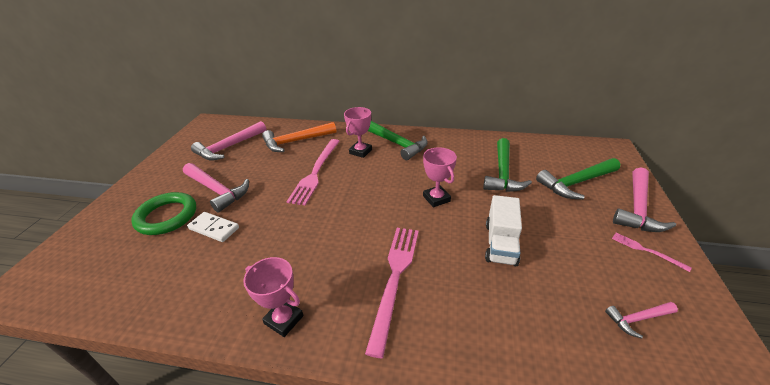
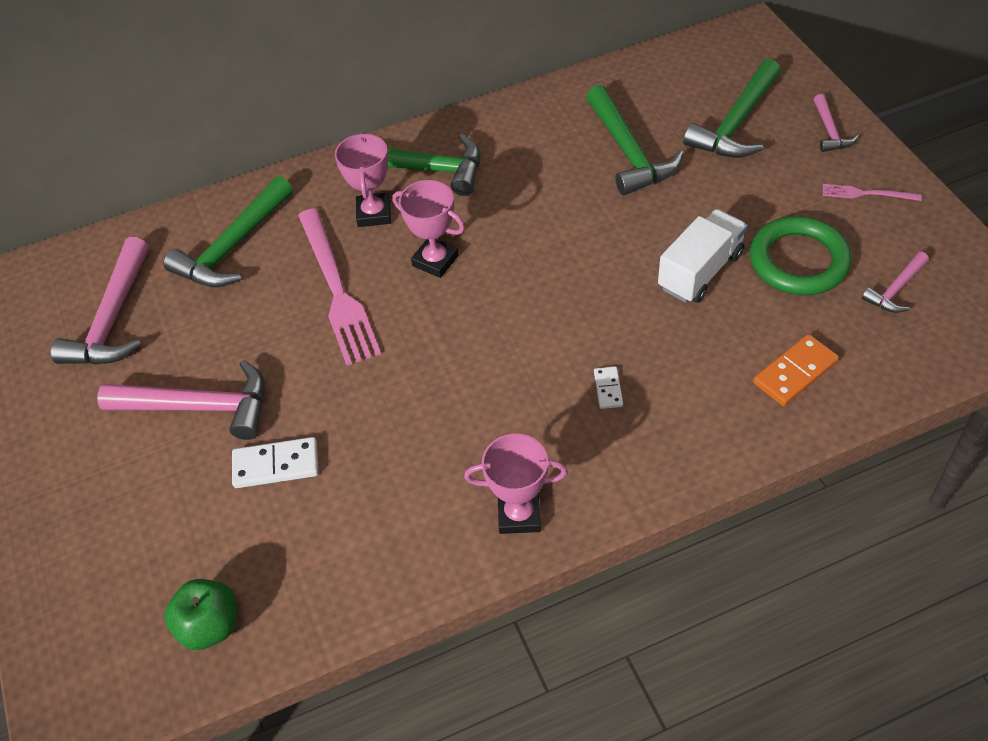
camera: 30 degrees left, 15 degrees up
green ring [131,192,196,235] -> green ring moved to [749,216,852,295]
orange hammer [262,122,336,152] -> green hammer [163,176,293,288]
pink fork [365,228,419,358] -> white domino [594,366,623,409]
pink trophy [423,147,457,208] -> pink trophy moved to [393,180,465,278]
white truck [485,195,522,266] -> white truck turned 120 degrees counterclockwise [658,209,747,303]
pink hammer [613,168,676,232] -> pink hammer [814,94,859,152], size x0.53
none -> green apple [164,579,237,650]
none -> orange domino [753,334,839,406]

